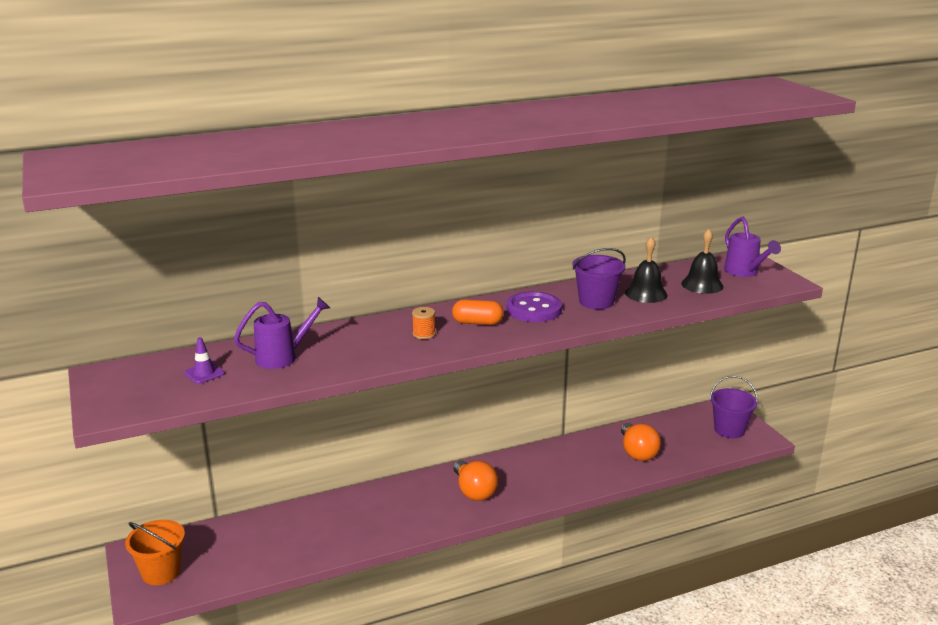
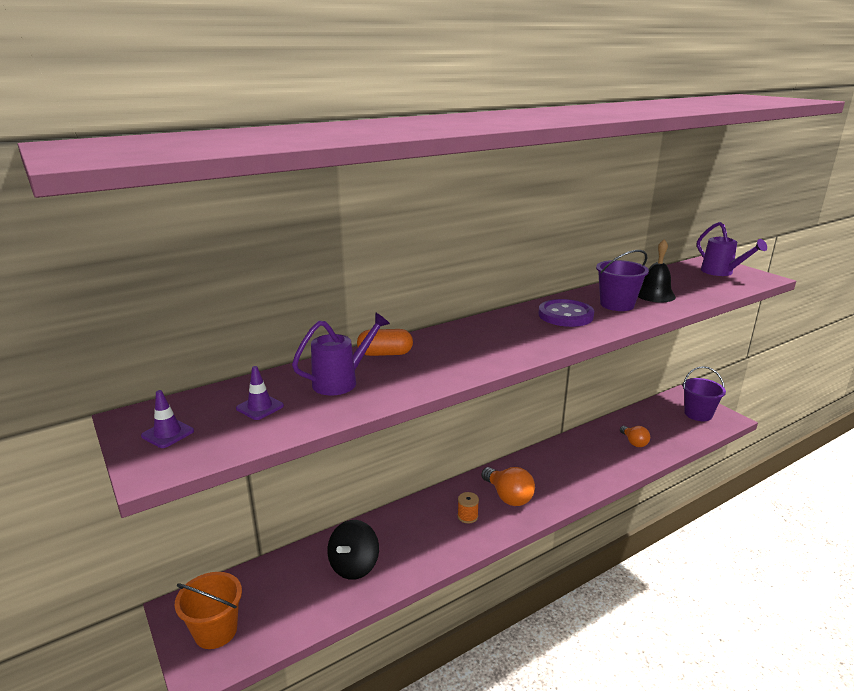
camera: 10 degrees left, 0 degrees up
orange spool [412,307,436,339] -> orange spool moved to [457,492,479,523]
orange capsule [452,300,504,325] -> orange capsule moved to [357,329,413,356]
orange light bulb [621,423,661,461] -> orange light bulb [620,426,650,447], size x0.64
black bell [681,229,723,294] -> none
none -> purple traffic cone [141,390,194,448]
none -> black spinning top [327,520,379,580]

